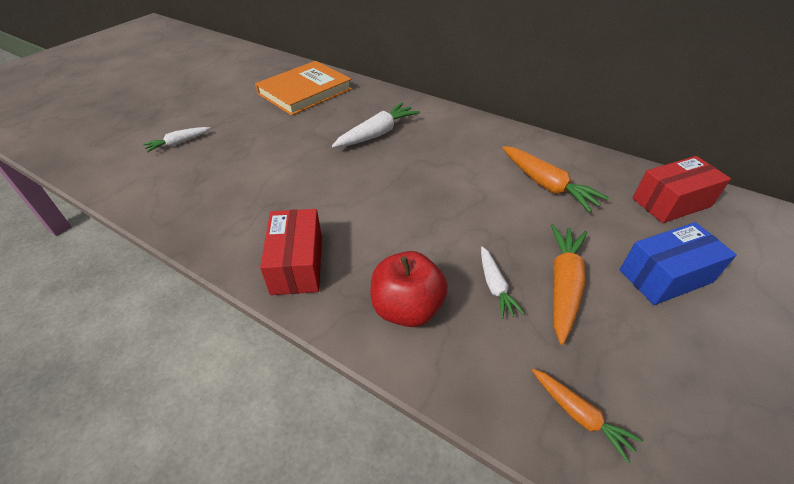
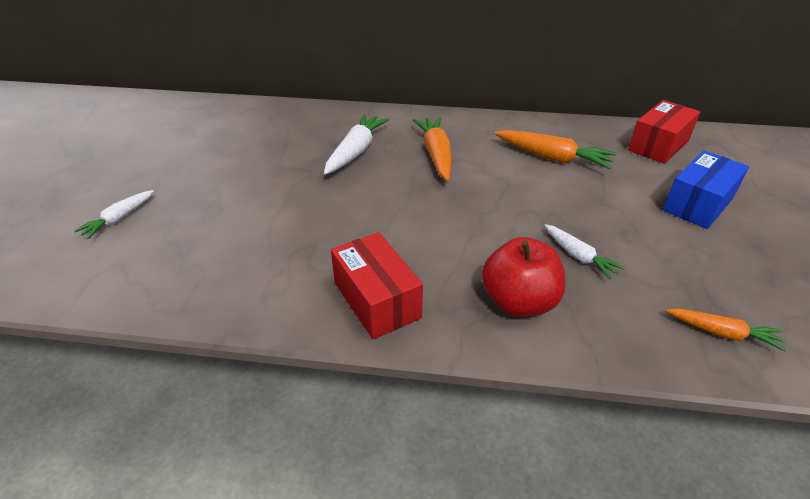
camera: 25 degrees left, 5 degrees down
orange book [255,61,352,116] -> none
orange carrot [551,224,587,345] -> orange carrot moved to [413,117,452,181]

